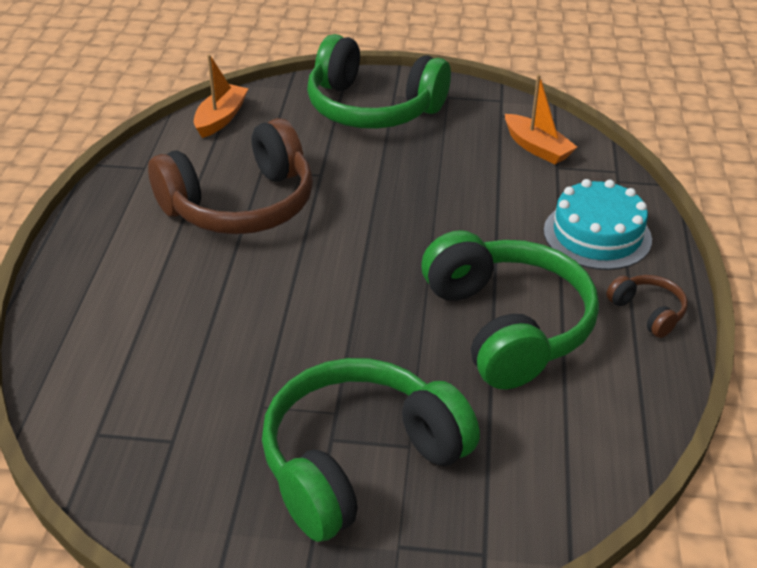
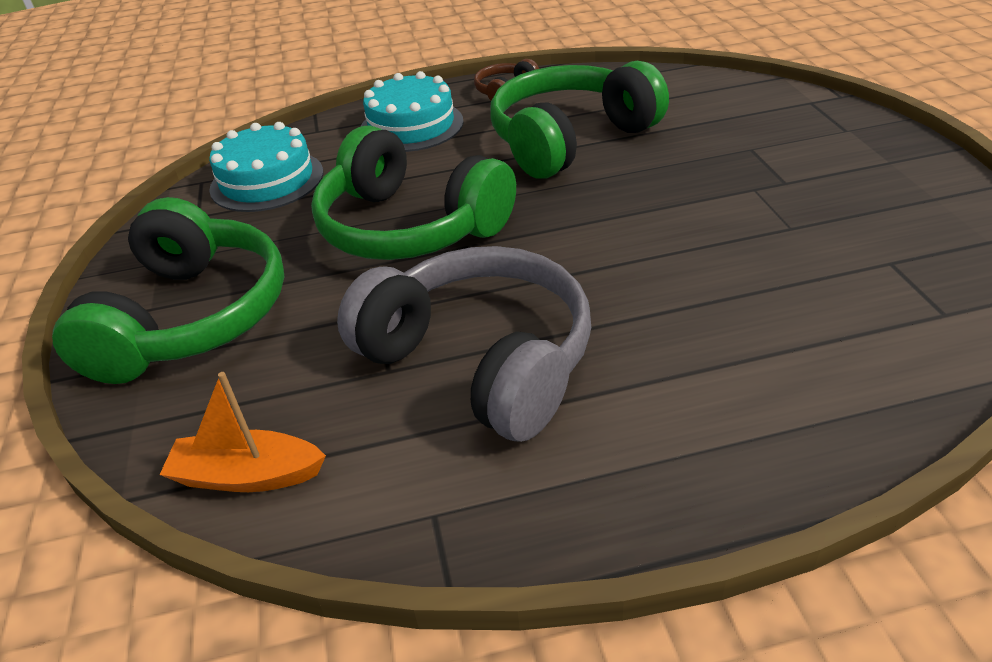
camera: 105 degrees left, 0 degrees up
brown headphones [148,118,313,234] -> grey headphones [337,246,591,442]
green headphones [262,358,480,542] -> green headphones moved to [311,126,516,260]
orange boat [505,74,577,164] -> turquoise cake [209,122,323,212]

